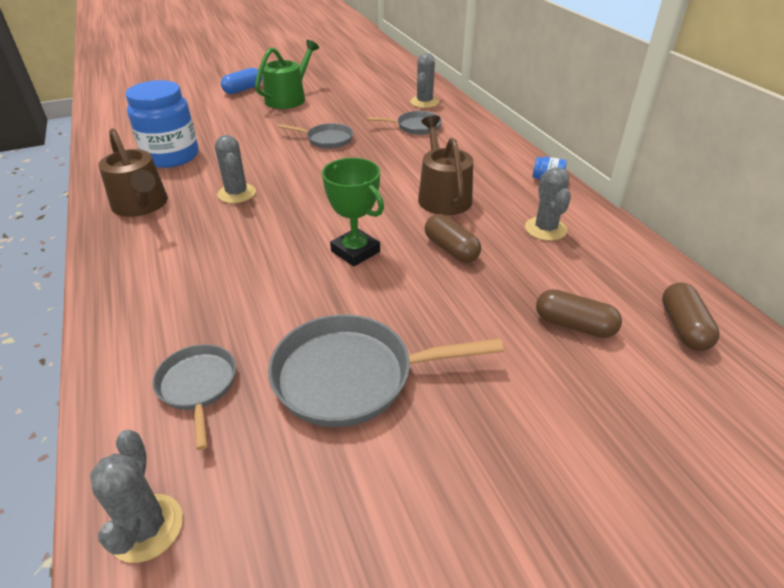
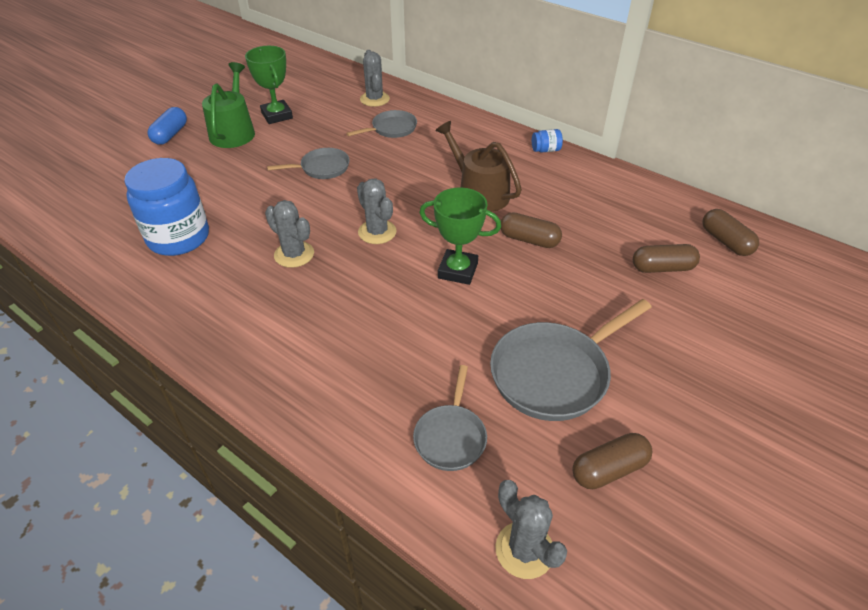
camera: 30 degrees left, 5 degrees up
brown watering can [98,128,168,217] -> none
grey pan [153,344,236,450] -> grey pan turned 120 degrees counterclockwise [413,365,487,471]
grey cactus [525,167,571,241] -> grey cactus moved to [357,178,397,244]
none -> green trophy [245,46,293,124]
none -> brown capsule [572,433,652,489]

